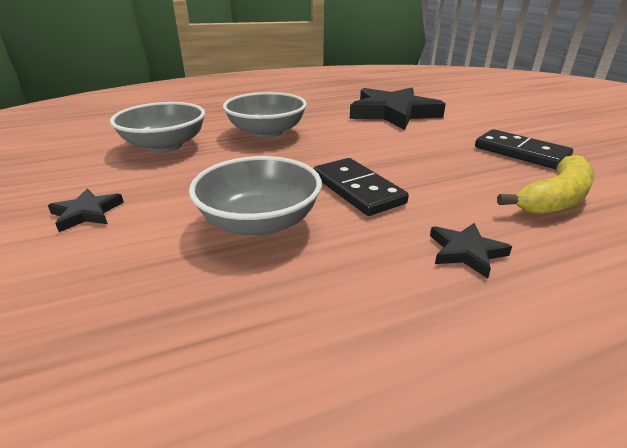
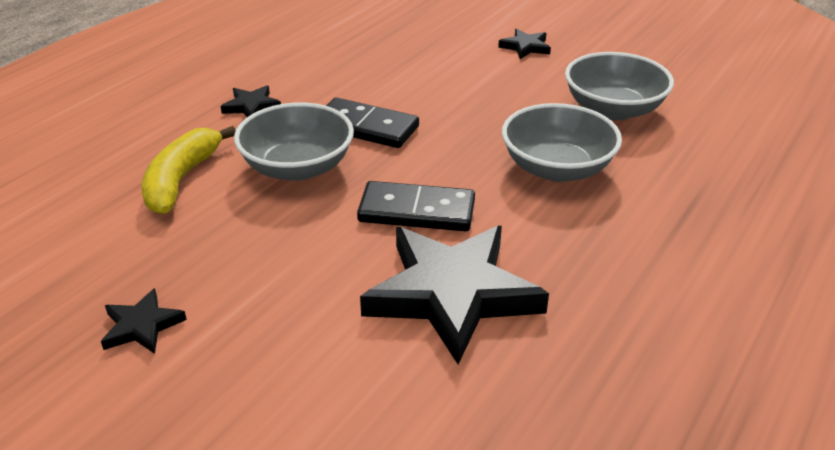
camera: 145 degrees right, 5 degrees up
grey bowl [189,156,322,236] -> grey bowl moved to [234,102,354,181]
black domino [475,129,573,169] -> black domino moved to [357,181,475,231]
none -> black star [101,288,187,354]

